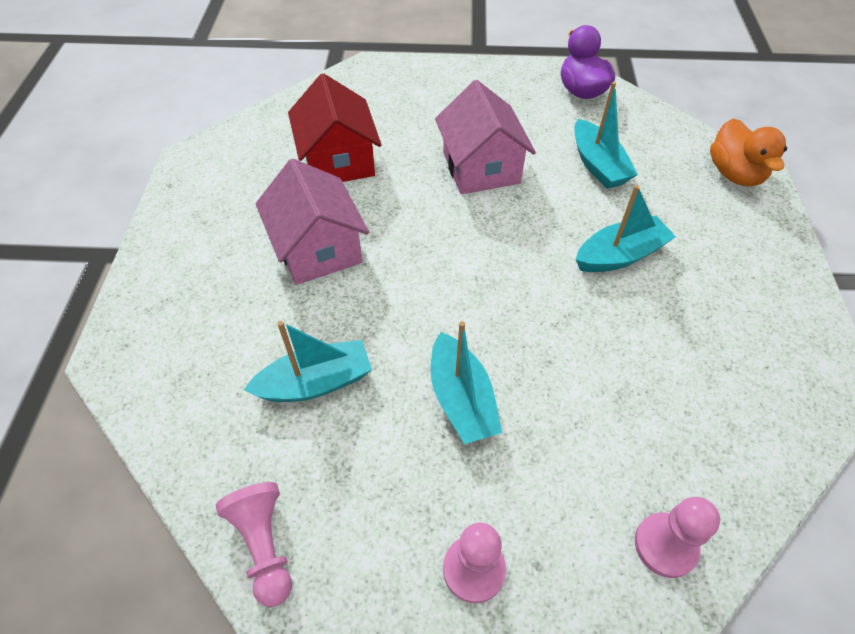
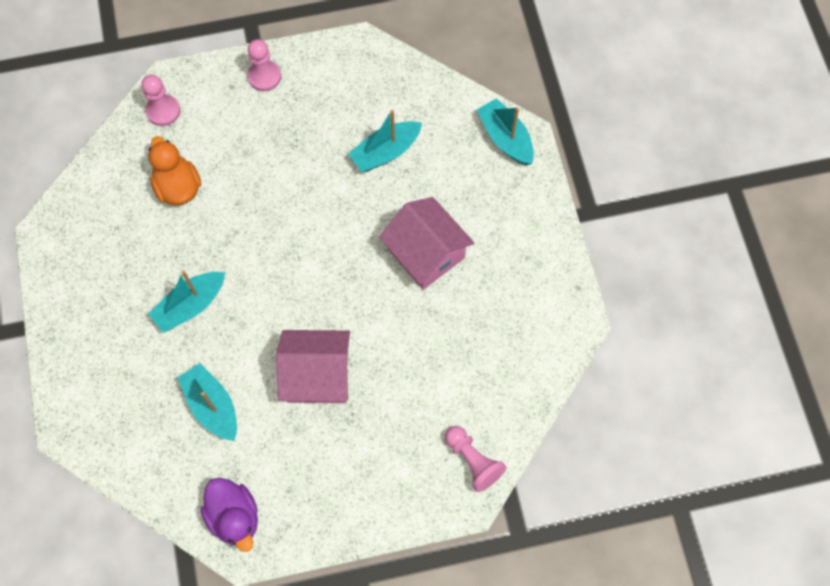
camera: 165 degrees right, 15 degrees up
pink pawn [216,482,292,607] -> pink pawn moved to [445,426,507,492]
red house [288,73,382,182] -> none
turquoise boat [431,321,502,444] -> turquoise boat moved to [477,98,534,165]
pink house [435,80,536,194] -> pink house turned 60 degrees counterclockwise [276,330,350,403]
orange duck [710,119,787,186] -> orange duck moved to [149,136,201,205]

